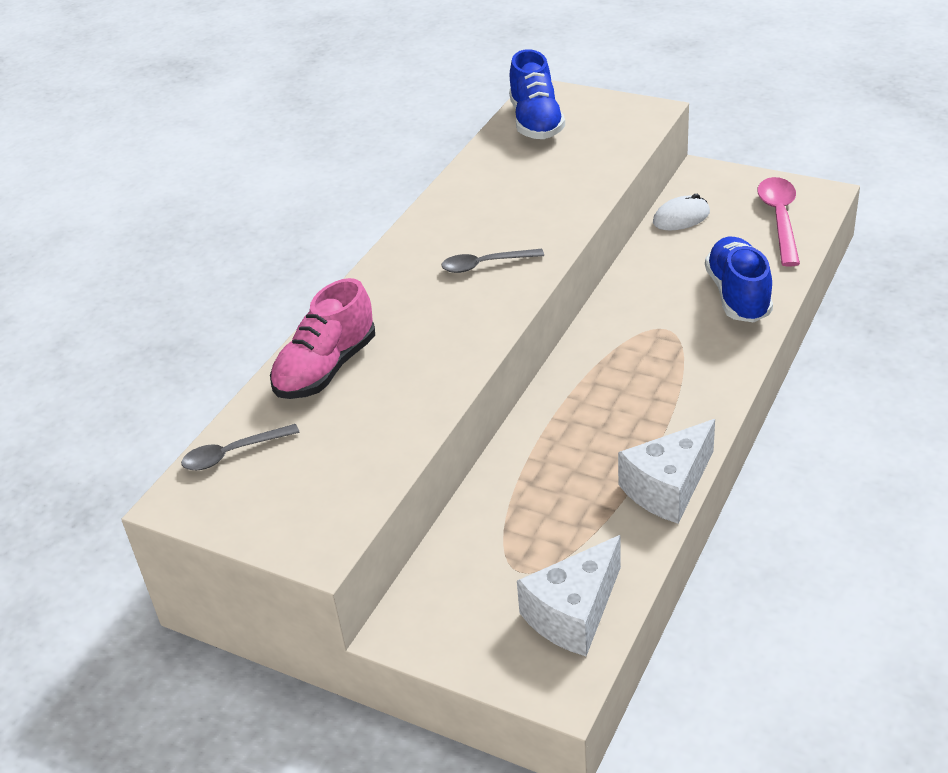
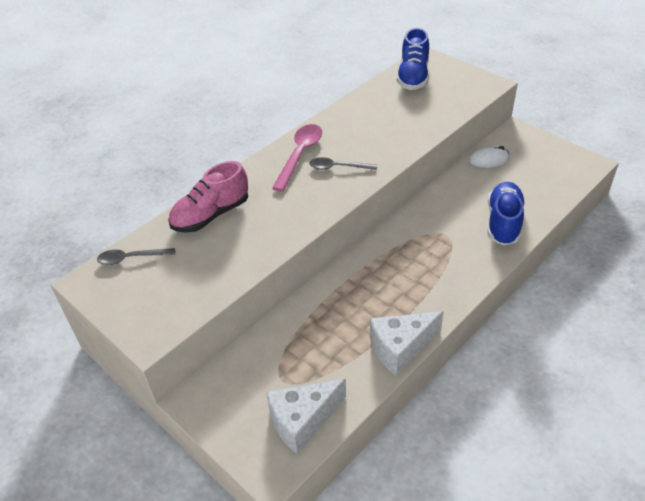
camera: 15 degrees right, 5 degrees up
pink spoon [757,177,800,266] -> pink spoon moved to [272,124,322,191]

